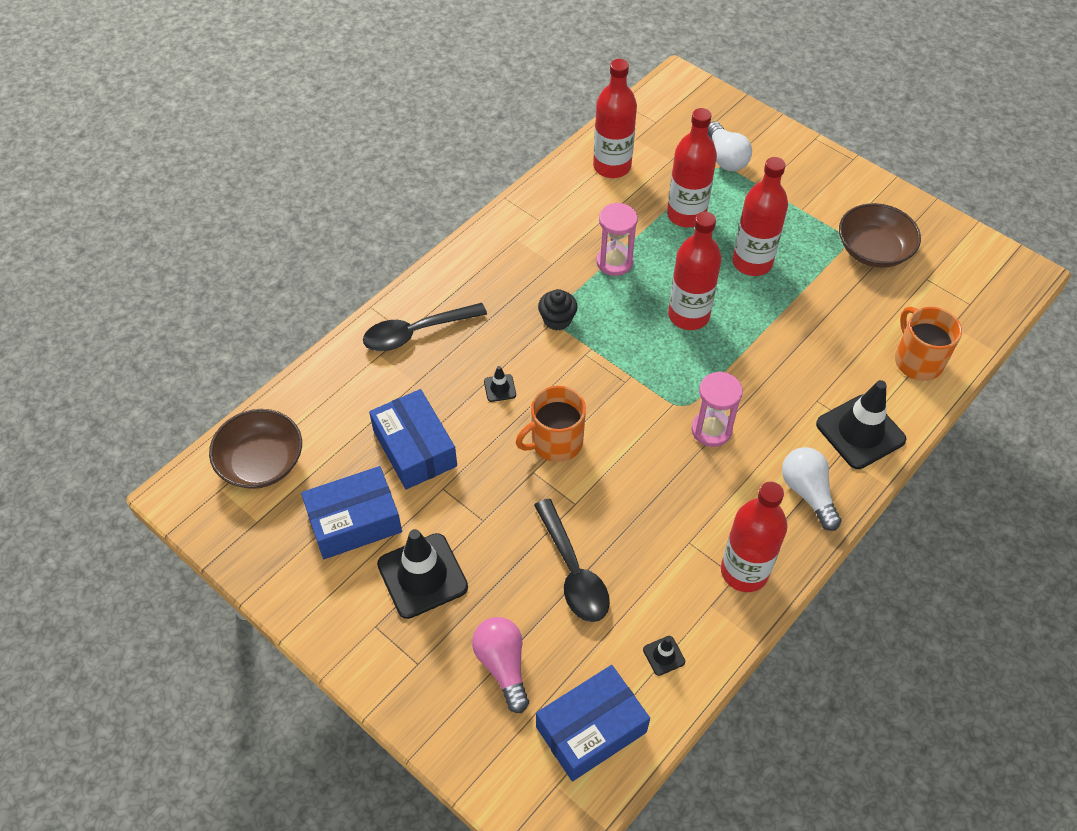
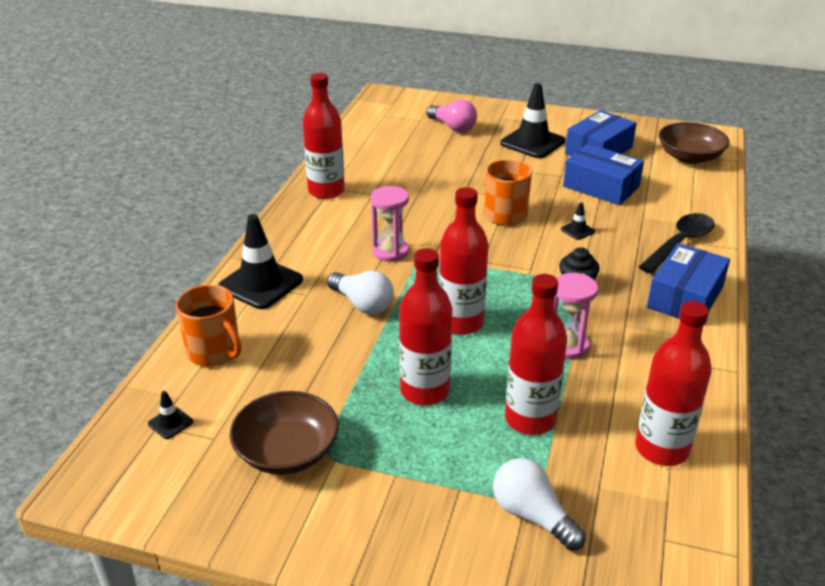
camera: 155 degrees right, 20 degrees down
black spoon [534,499,610,622] -> none
blue box [536,665,650,782] -> blue box moved to [647,243,730,319]
black traffic cone [643,636,685,676] -> black traffic cone moved to [148,391,193,439]
white light bulb [782,447,842,531] -> white light bulb moved to [327,271,394,315]

